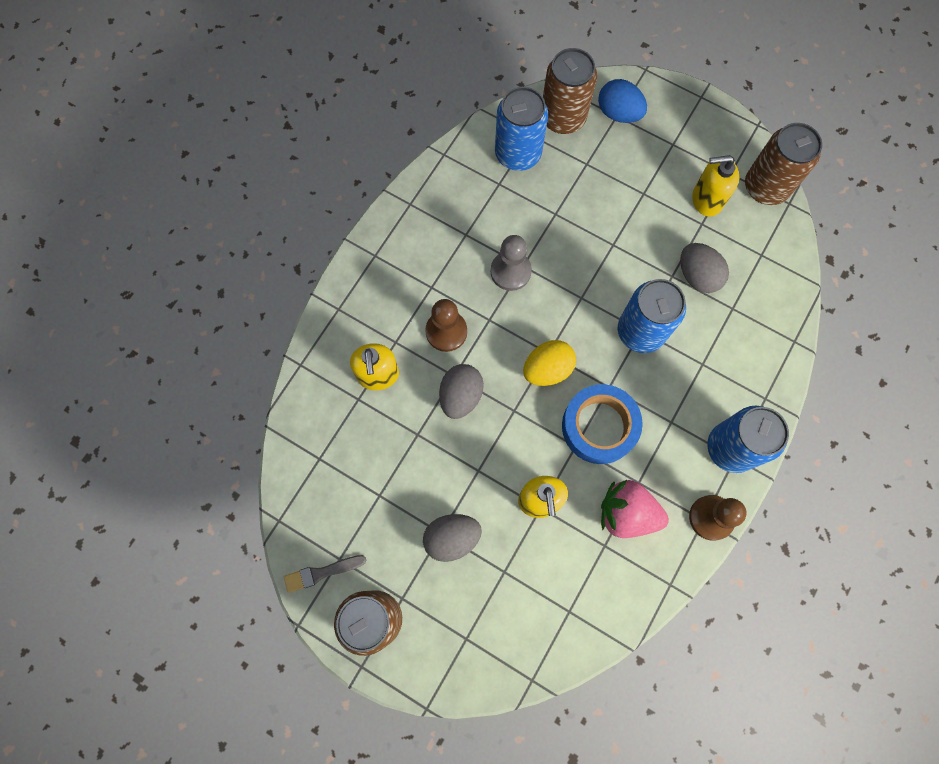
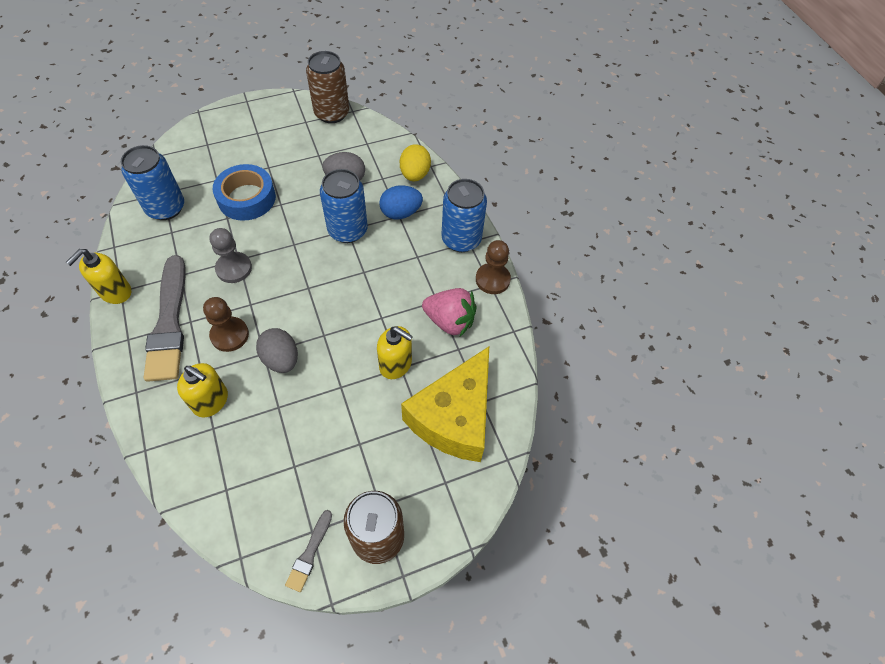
camera: 55 degrees left, 15 degrees down
grey egg [423,514,482,562] -> none
yellow egg [523,340,576,386] -> yellow egg moved to [400,144,431,181]
brown can [543,48,597,134] -> none
blue tape [562,384,643,464] -> blue tape moved to [213,164,276,221]
blue egg [598,79,647,123] -> blue egg moved to [379,185,423,219]
pink strawberry [601,480,669,538] -> pink strawberry turned 120 degrees counterclockwise [422,288,476,337]
yellow soap dispenser [692,155,739,217] -> yellow soap dispenser moved to [66,249,131,304]
none -> grey brush [144,255,186,382]
none -> yellow cheese [401,347,489,462]

